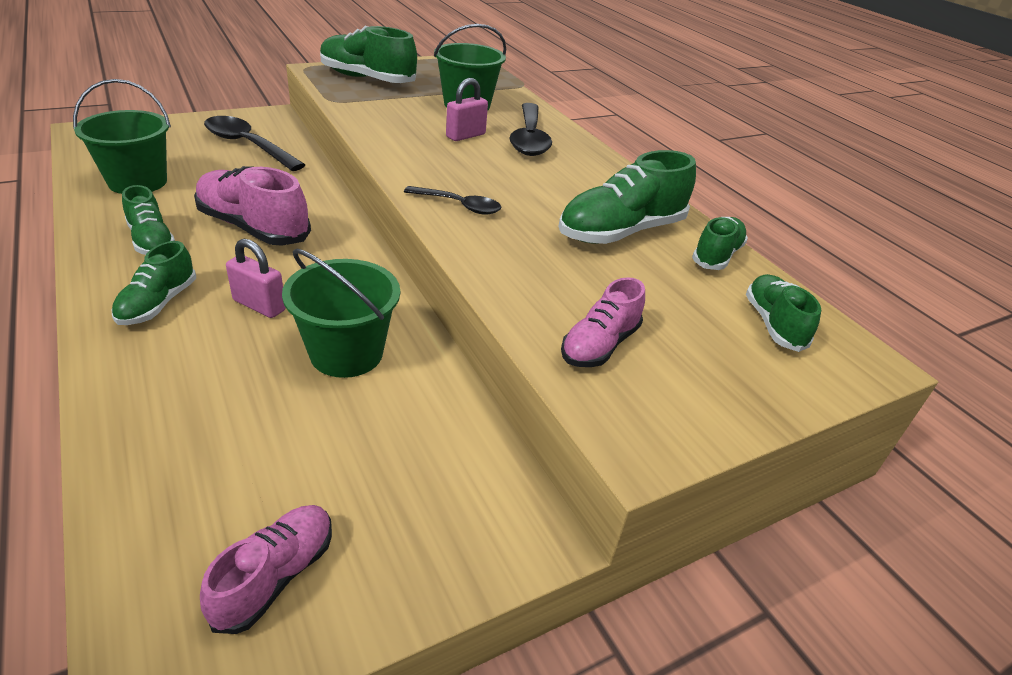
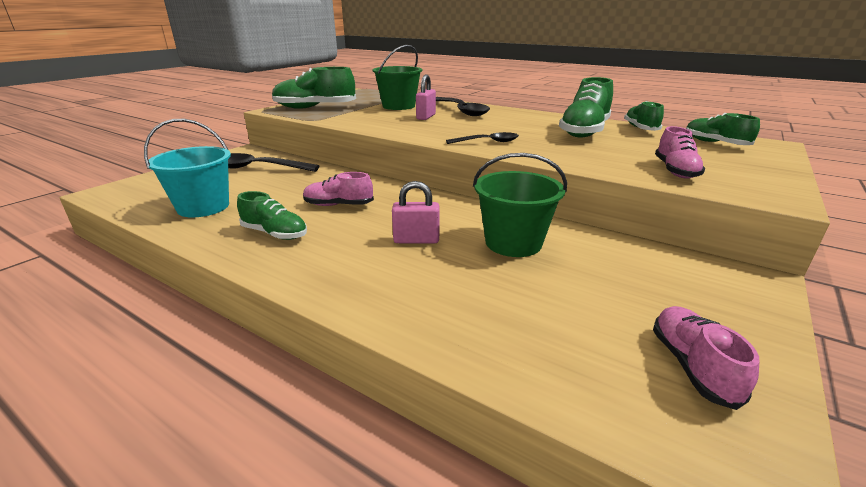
camera: 25 degrees left, 10 degrees down
green bucket [73,79,171,194] -> turquoise bucket [144,119,231,217]
green shoe [112,241,196,325] -> none
pink shoe [194,166,311,246] -> pink shoe [303,172,374,206], size x0.60

